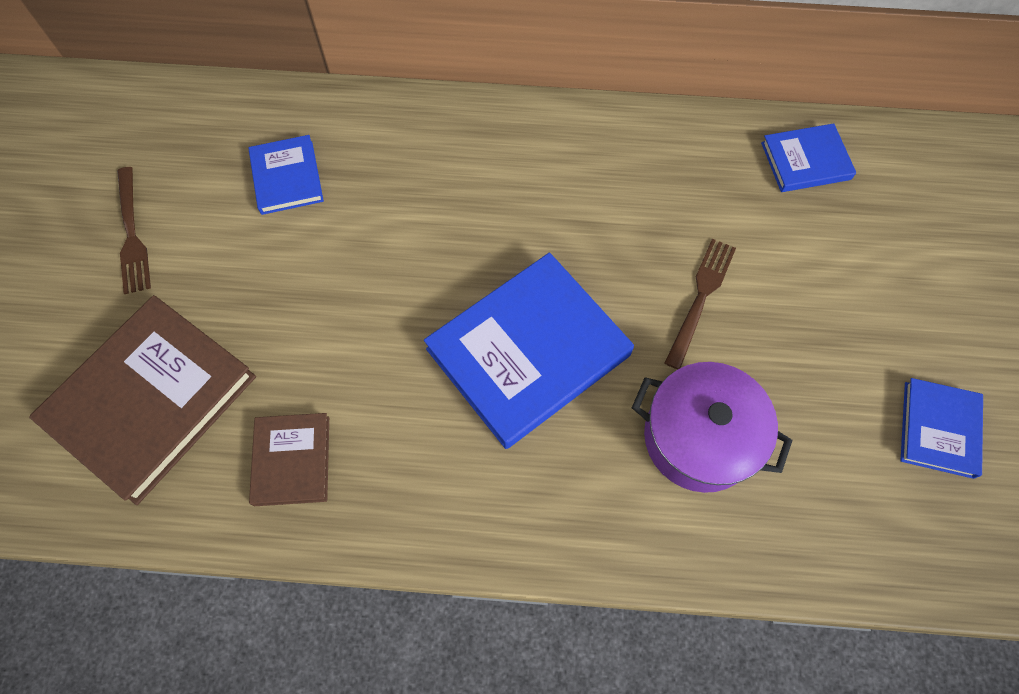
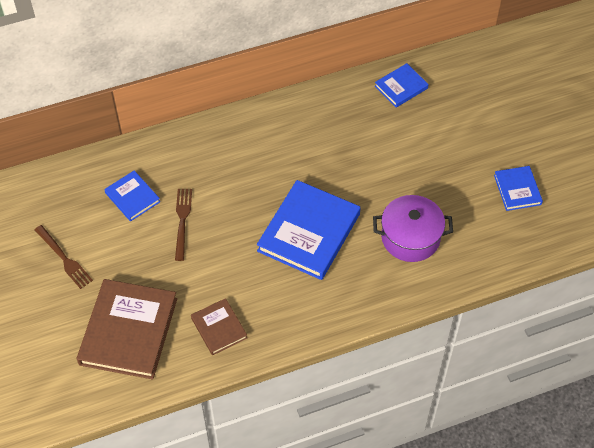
camera: 25 degrees left, 10 degrees down
brown fork [665,239,736,369] -> brown fork moved to [175,189,192,261]

